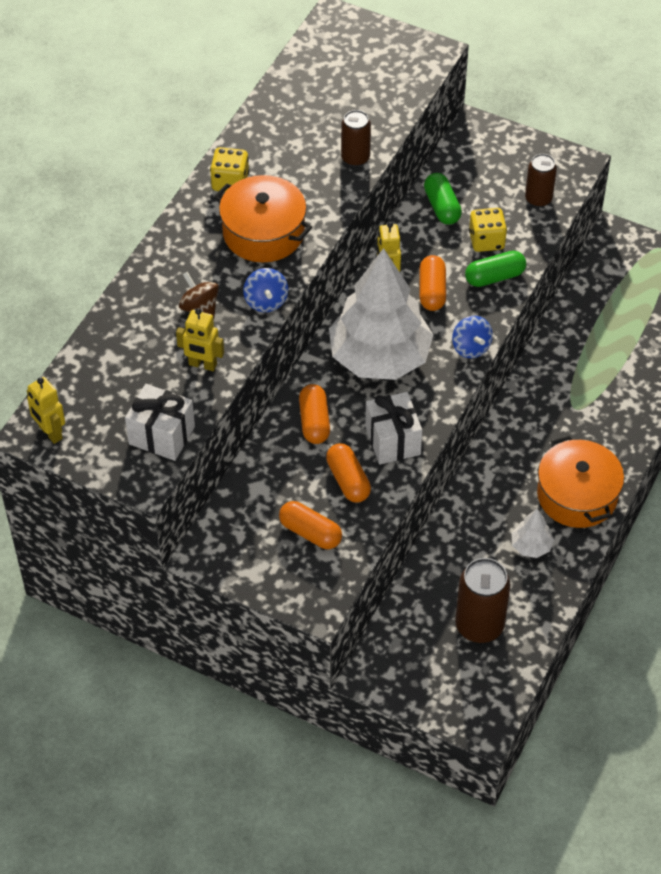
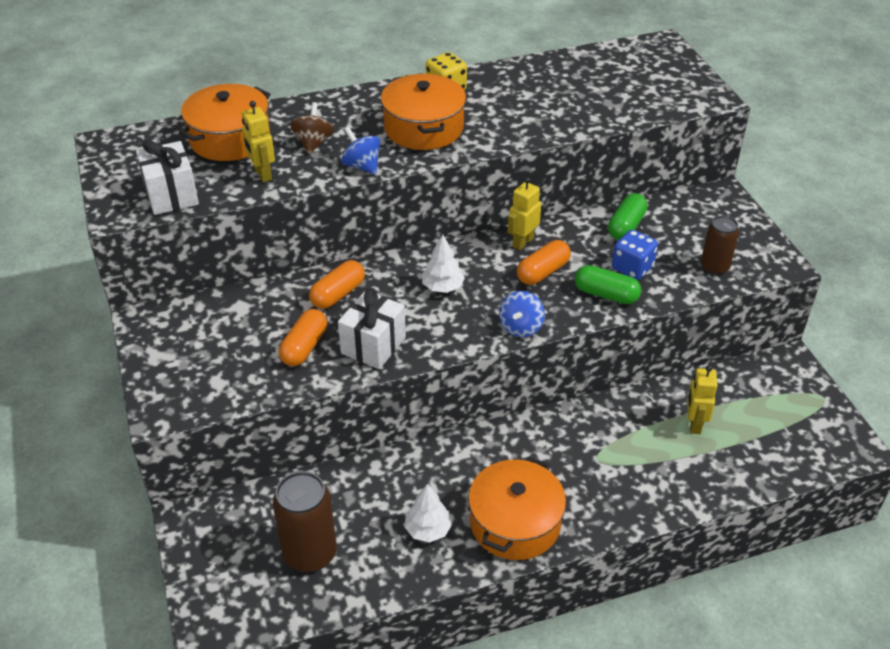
camera: 45 degrees right, 10 degrees down
yellow robot [27,377,65,444] -> yellow robot moved to [687,365,718,434]
blue spinning top [243,268,288,312] -> blue spinning top turned 105 degrees clockwise [341,127,380,175]
orange capsule [279,501,342,549] -> none
white tree [329,248,434,380] -> white tree [422,235,465,293], size x0.41
brown can [341,110,371,167] -> none
yellow dice [469,208,507,252] -> blue dice [612,230,658,280]
none -> orange pot [179,84,271,161]

